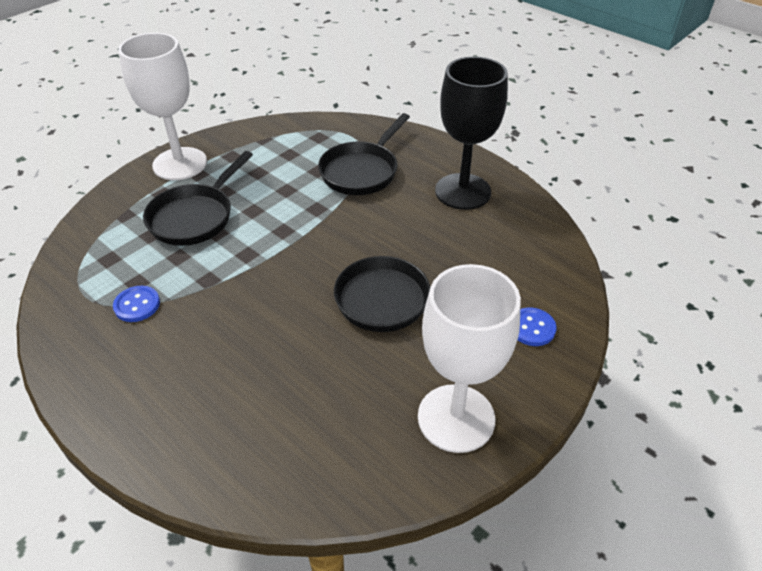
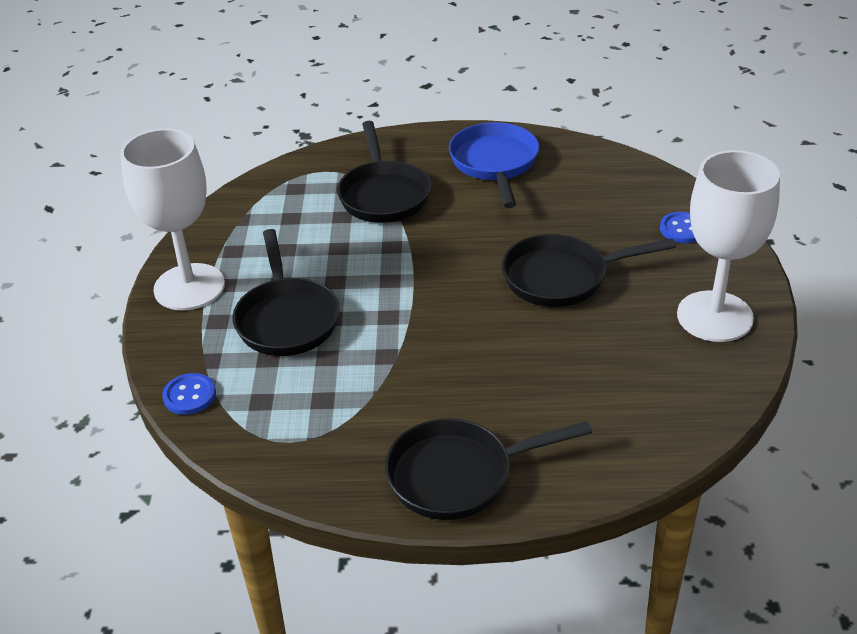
camera: 40 degrees left, 5 degrees down
blue button [113,286,160,322] -> blue button moved to [162,373,216,415]
black goblet [435,57,508,210] -> blue pan [449,122,539,208]
none -> black pan [385,419,592,520]

